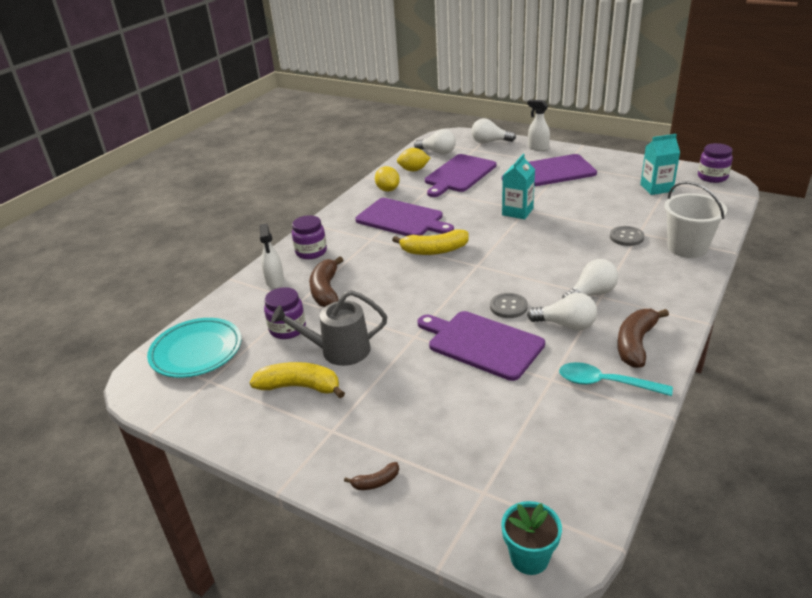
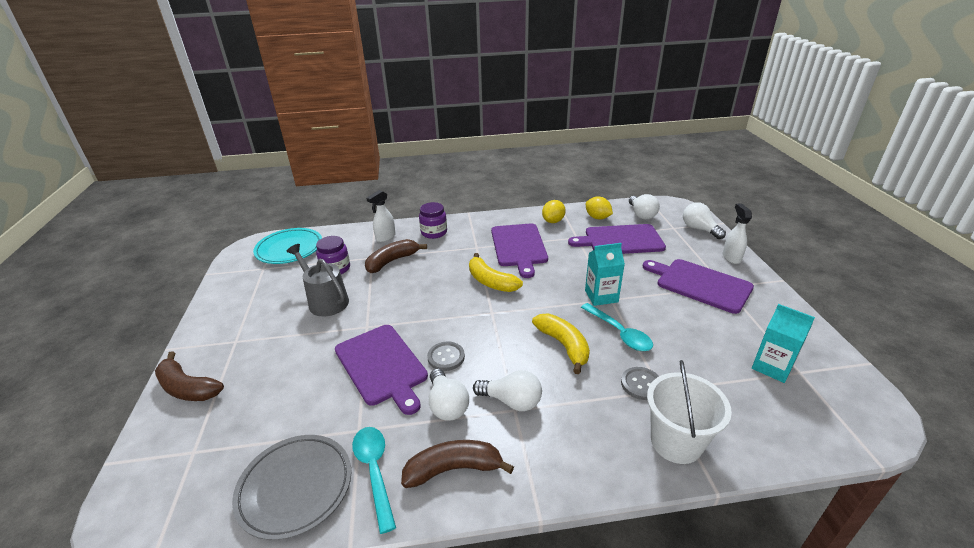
camera: 50 degrees right, 0 degrees up
yellow banana [250,362,345,398] -> yellow banana moved to [532,314,590,374]
brown banana [344,462,399,490] -> brown banana [155,351,224,401], size x2.03
purple cutting board [418,311,545,381] -> purple cutting board turned 150 degrees clockwise [335,325,428,415]
turquoise flower pot [501,501,562,575] -> none
purple jar [698,143,733,183] -> none
none -> grey plate [232,435,352,540]
none -> turquoise spoon [581,303,653,351]

